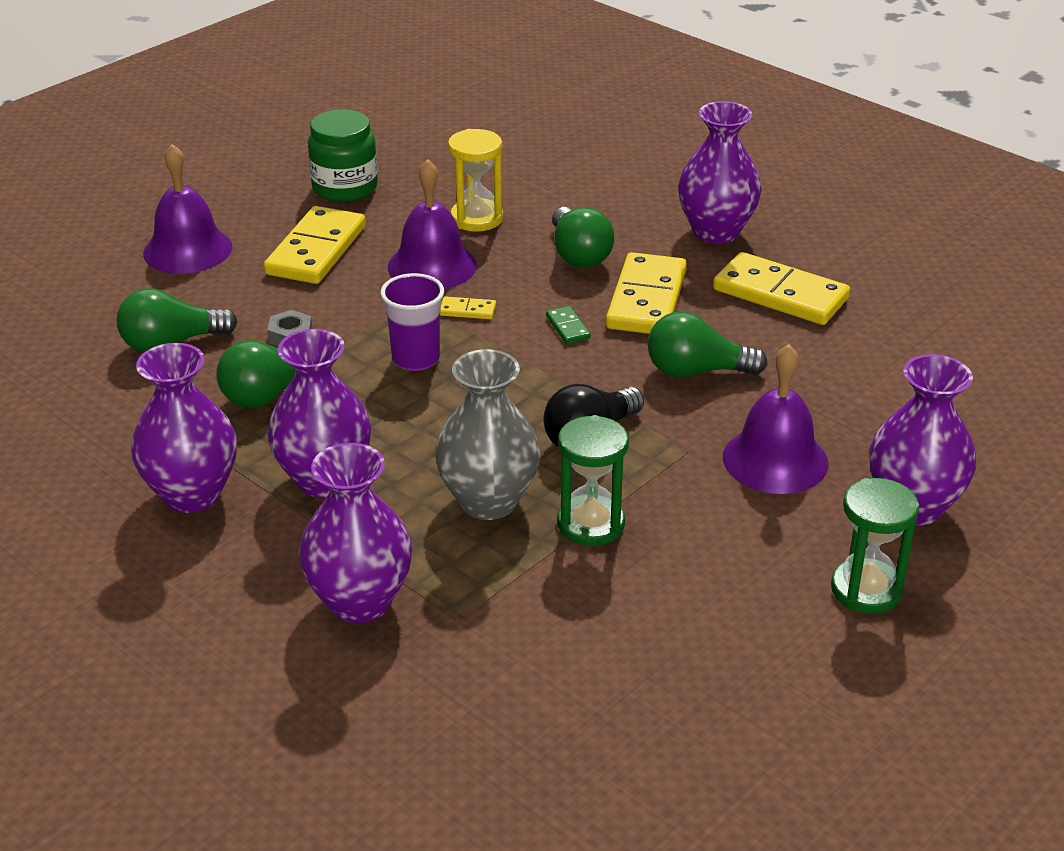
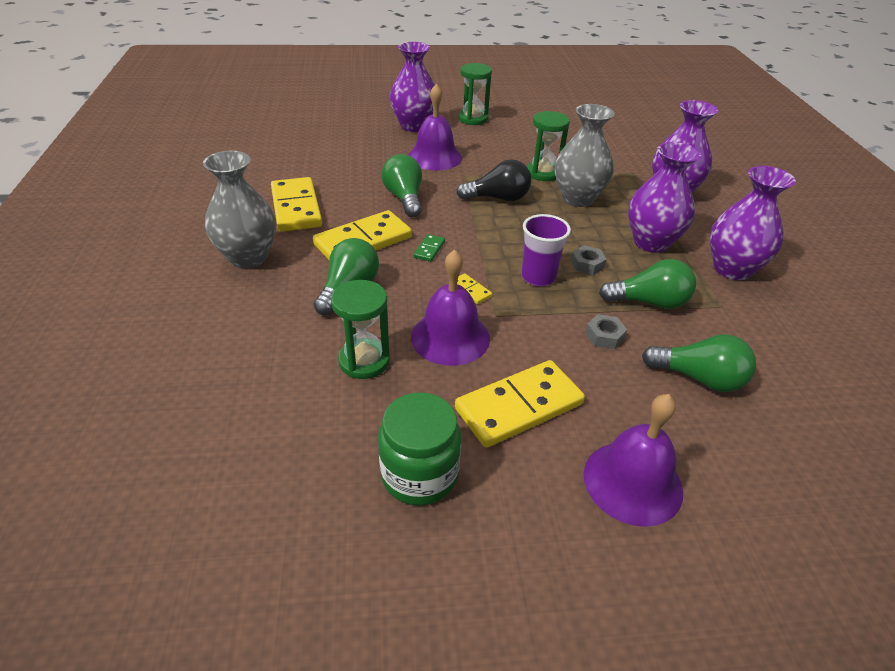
camera: 140 degrees left, 5 degrees up
yellow hourglass [448,129,503,232] -> green hourglass [331,280,390,379]
green light bulb [648,311,768,377] -> green light bulb turned 150 degrees counterclockwise [382,154,422,217]
purple vase [678,101,762,244] -> grey vase [203,151,276,268]
none -> grey nut [571,246,607,275]

